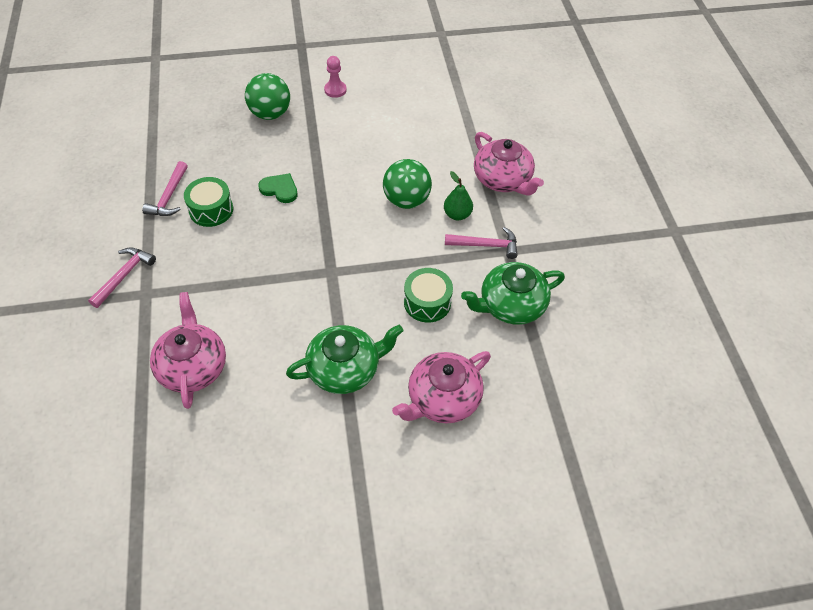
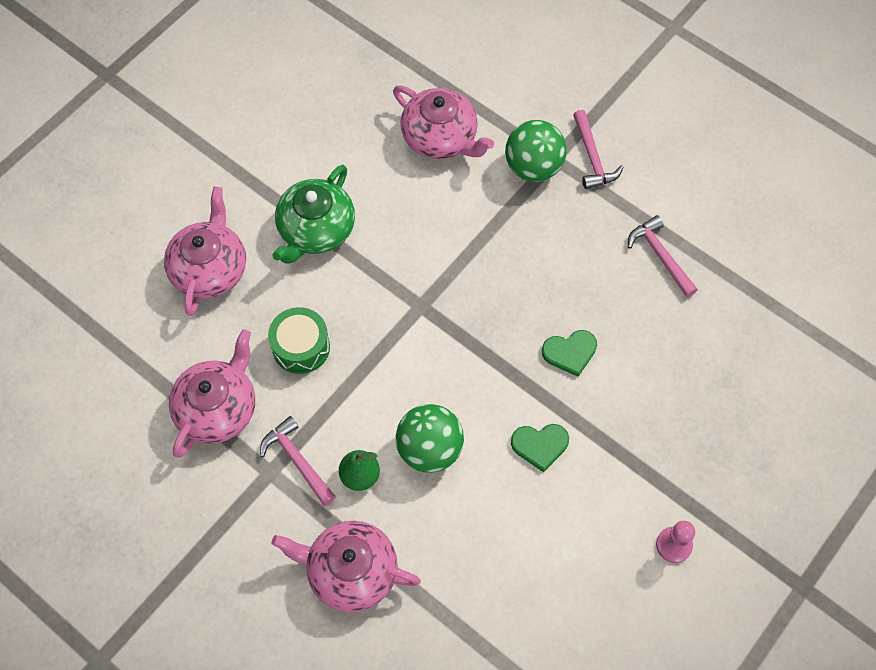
camera: 140 degrees right, 10 degrees up
green drum [184,177,233,227] -> none
green ball [245,73,290,120] -> green ball moved to [505,120,567,182]
pink hammer [445,227,518,259] -> pink hammer turned 90 degrees clockwise [260,416,336,506]
green teapot [461,262,565,325] -> pink teapot [169,329,255,457]
none -> green heart [511,424,569,472]

